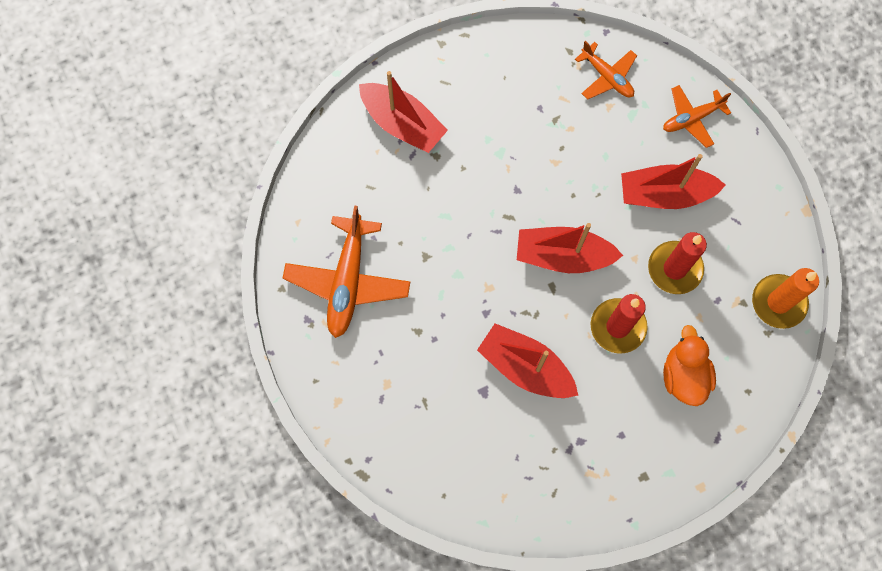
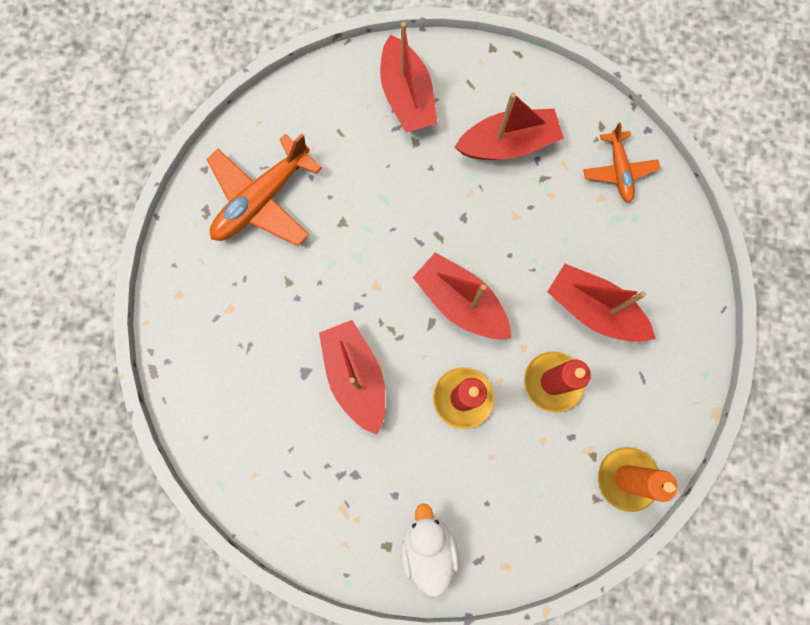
camera: 35 degrees right, 5 degrees up
orange plane [663,85,731,148] -> none
orange duck [663,325,716,406] -> none
none -> white duck [401,503,459,597]
none -> red boat [454,92,564,160]

